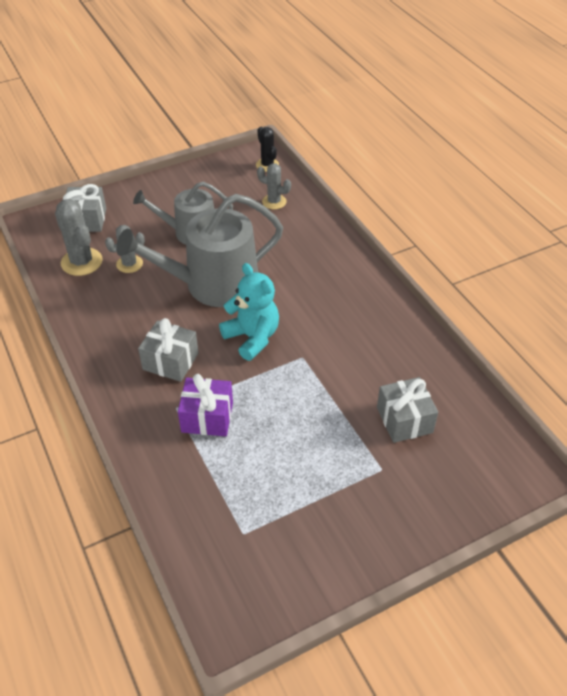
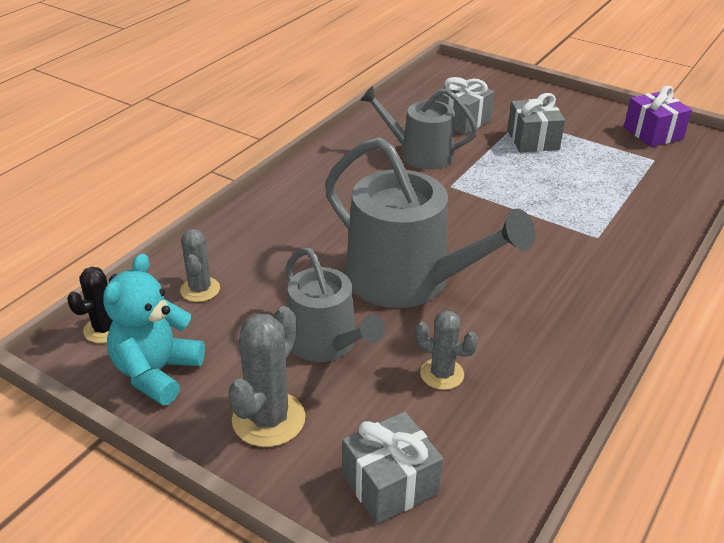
camera: 120 degrees left, 10 degrees down
grey cactus [55,199,103,276] -> grey cactus moved to [228,306,306,447]
grey gift [138,318,199,382] -> grey gift moved to [507,93,565,152]
purple gift [178,374,233,436] -> purple gift moved to [624,86,692,147]
turquoise teddy bear [219,263,279,361] -> turquoise teddy bear moved to [103,253,205,405]
none -> grey watering can [360,86,478,170]

